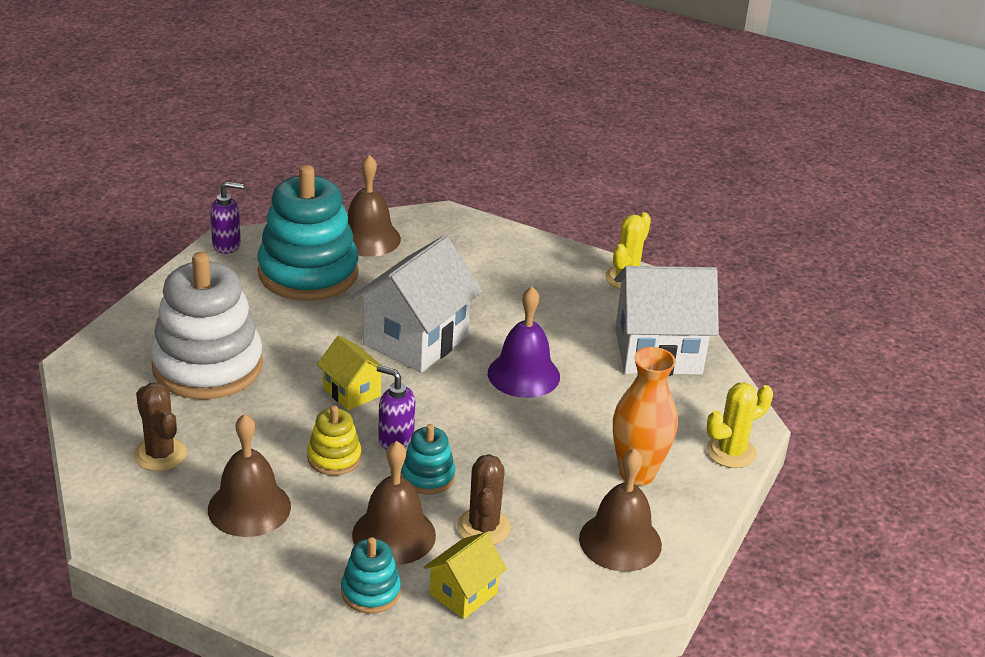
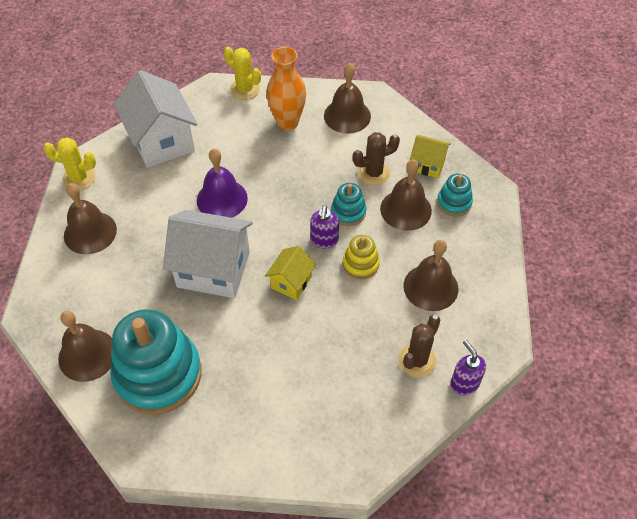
camera: 110 degrees left, 20 degrees up
white stacking toy [150,252,263,400] -> none
purple soap dispenser [210,182,244,254] -> purple soap dispenser moved to [450,340,486,395]
none -> brown bell [64,183,117,254]

